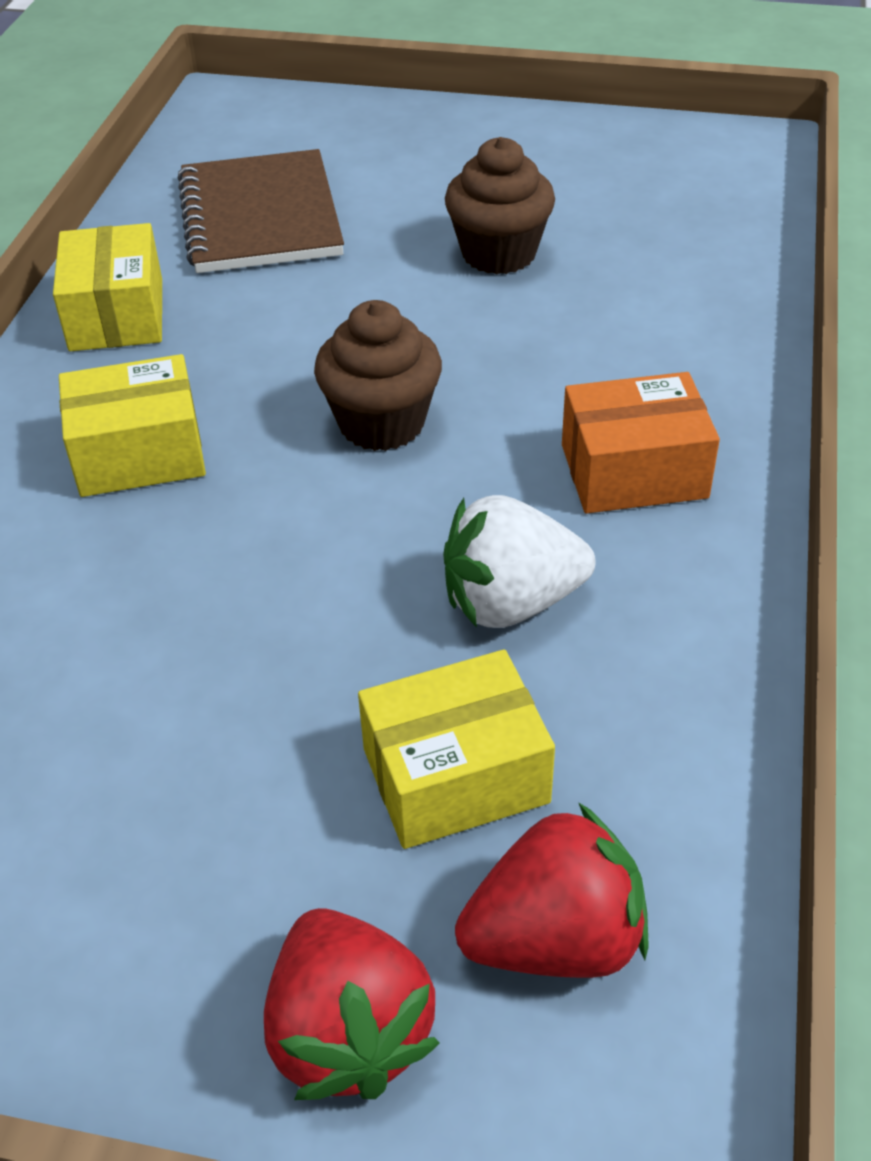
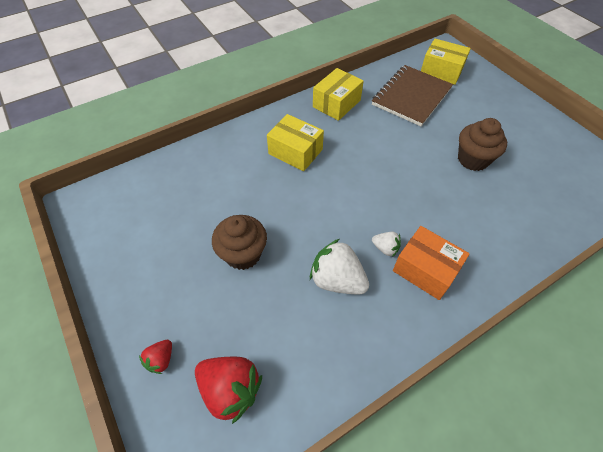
camera: 45 degrees right, 10 degrees up
red strawberry [264,908,440,1100] -> red strawberry [139,340,172,374], size x0.52
brown cupcake [314,300,442,451] -> brown cupcake moved to [212,215,267,270]
yellow box [358,649,555,849] -> yellow box moved to [421,39,471,85]
none -> white strawberry [372,232,401,257]

